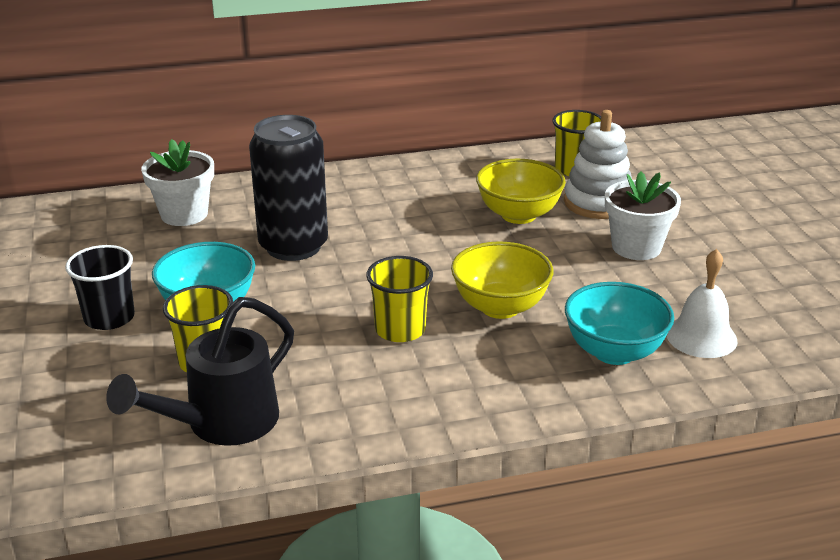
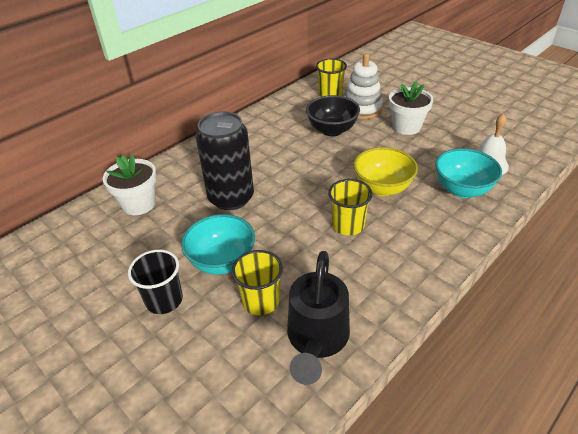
camera: 30 degrees left, 10 degrees up
yellow bowl [476,159,566,224] -> black bowl [306,95,360,136]

